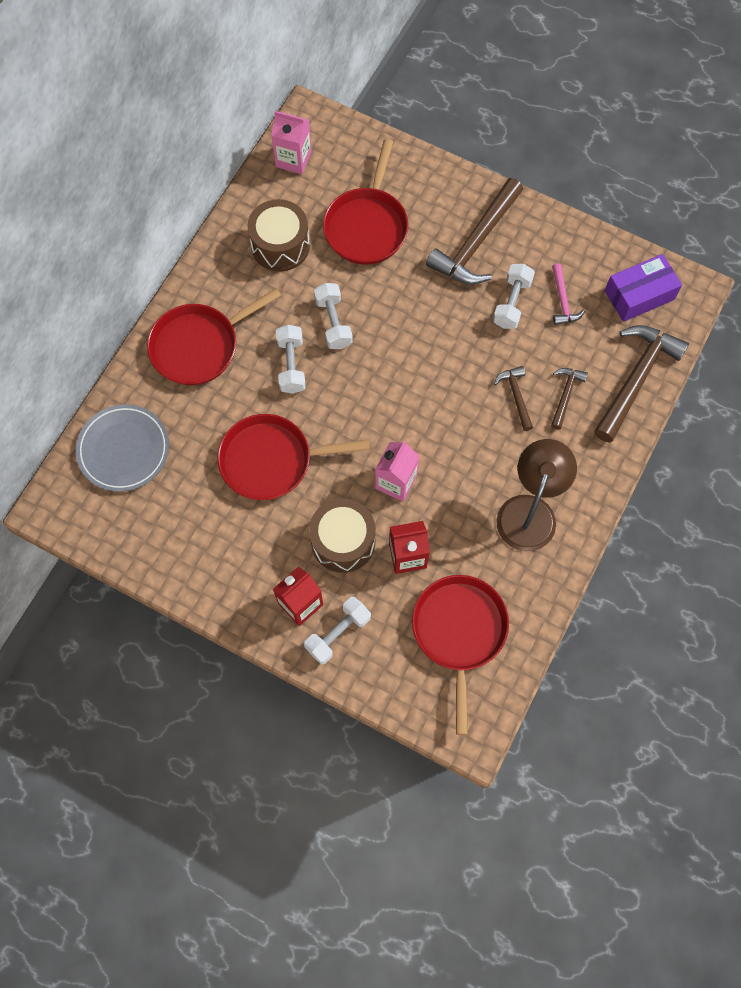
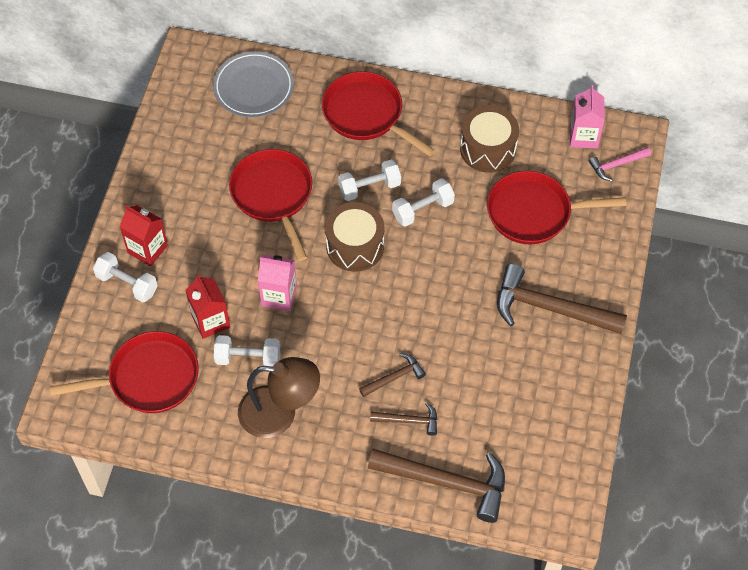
camera: 75 degrees right, 10 degrees down
brown drum [309,498,376,573] -> brown drum moved to [325,202,384,272]
white dumbbell [493,264,535,329] -> white dumbbell moved to [214,335,280,367]
pink hammer [552,264,585,325] -> pink hammer moved to [589,147,651,181]
purple box [605,254,682,322] -> none

